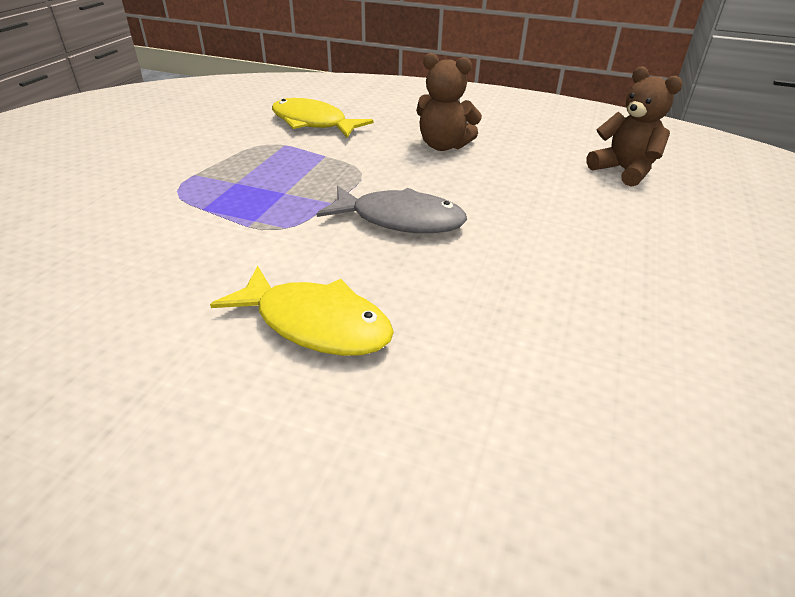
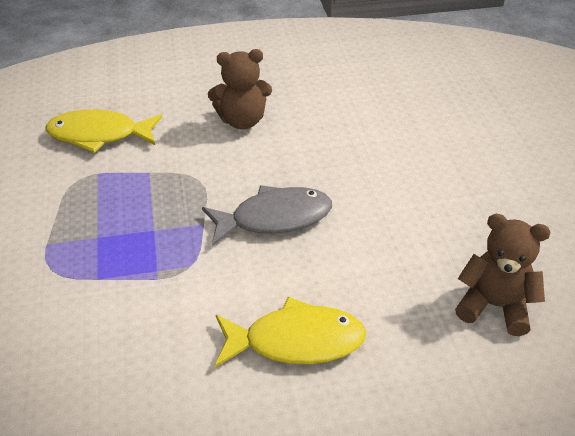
camera: 30 degrees left, 5 degrees up
brown teddy bear [586,67,683,187] -> brown teddy bear moved to [455,214,551,336]

